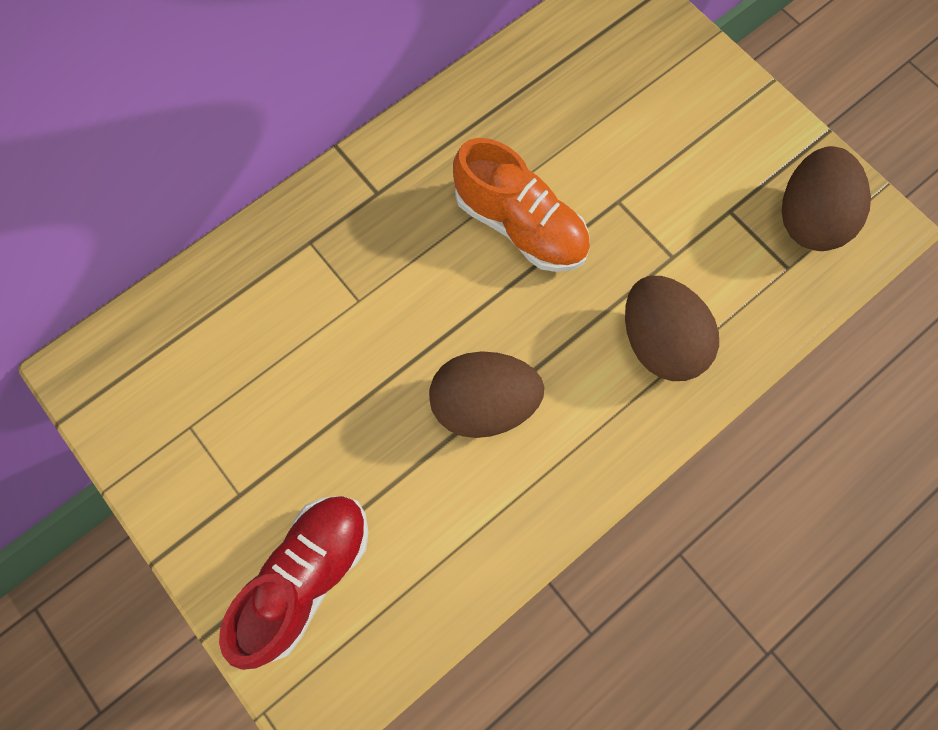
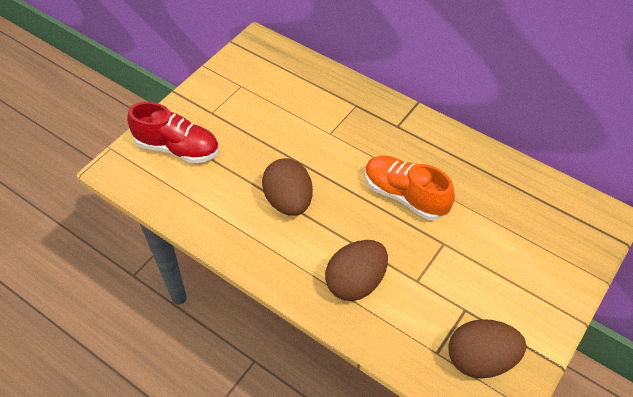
camera: 75 degrees right, 20 degrees down
orange shoe [453,138,590,272] -> orange shoe turned 105 degrees clockwise [365,156,455,220]

